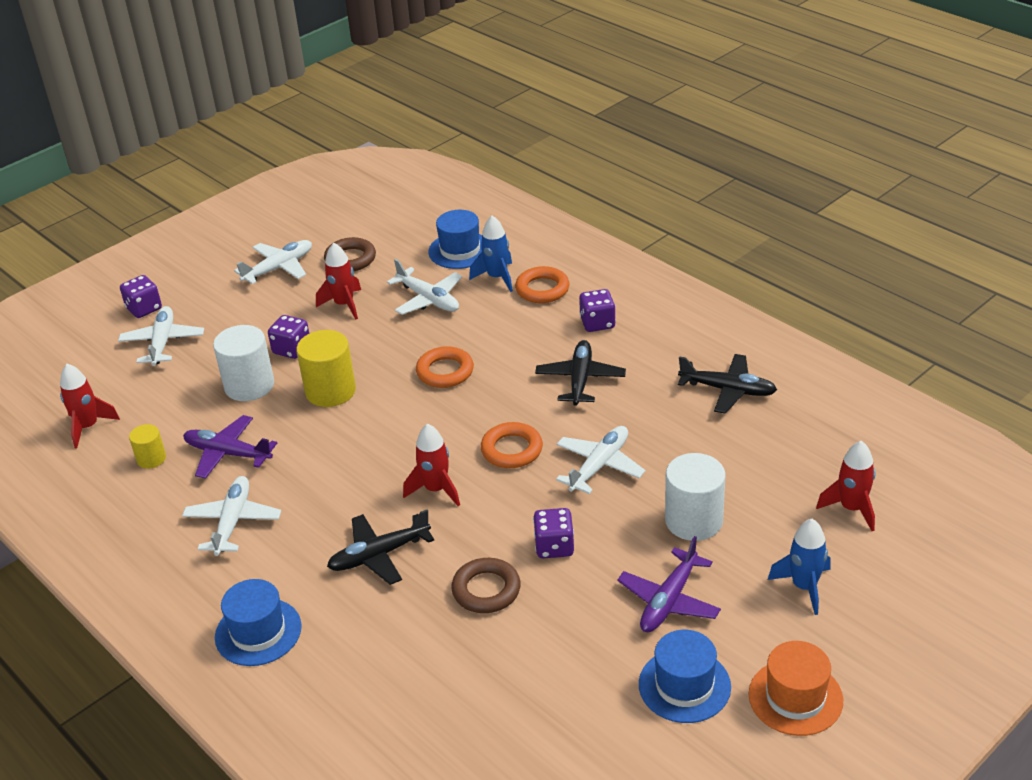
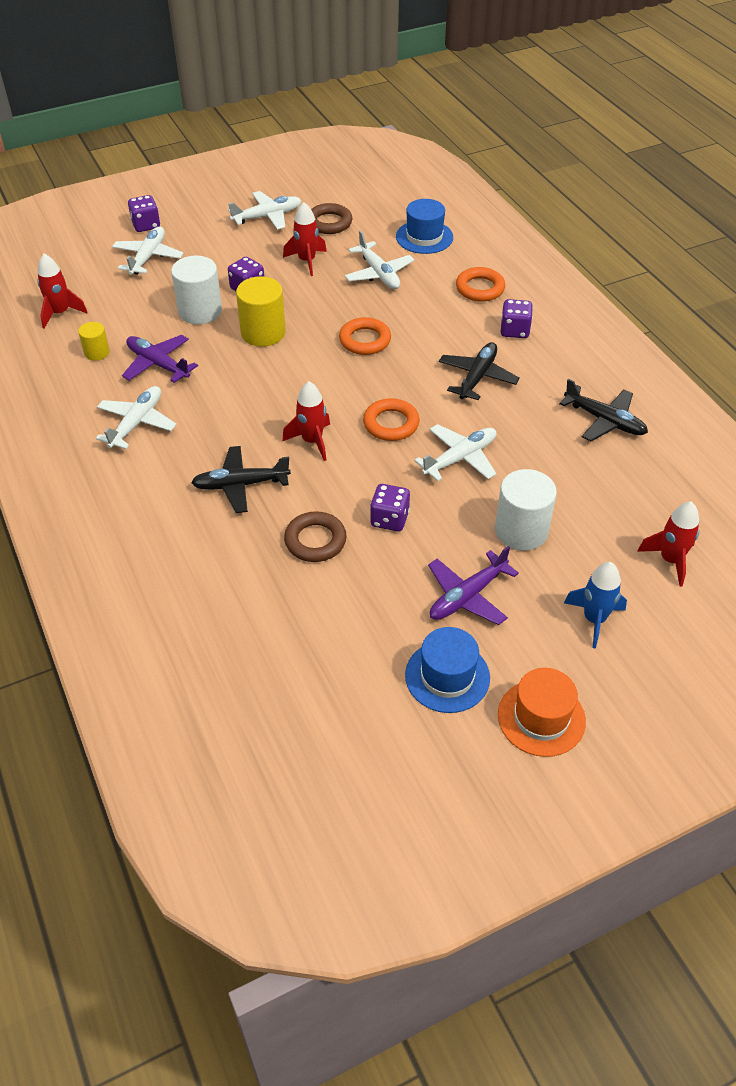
camera: 15 degrees right, 10 degrees up
blue hat [215,579,302,666] -> none
blue rocket [469,216,513,292] -> none

